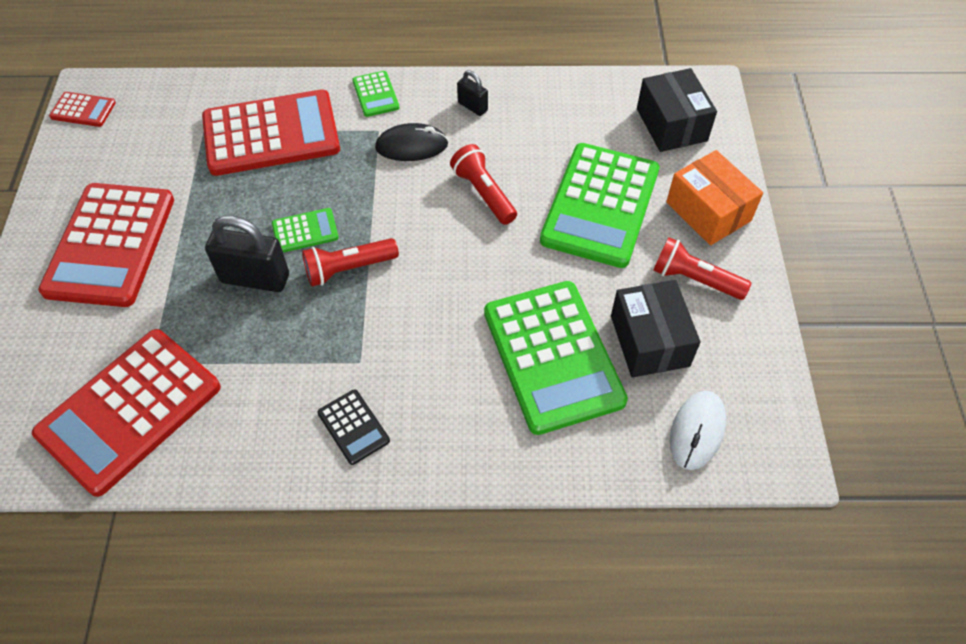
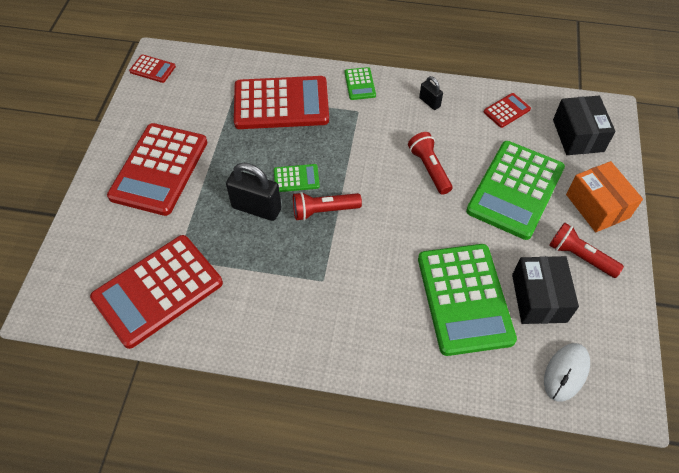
camera: 10 degrees right, 0 degrees up
black calculator [317,389,390,465] -> none
black mouse [375,123,448,161] -> none
none -> red calculator [484,93,531,128]

